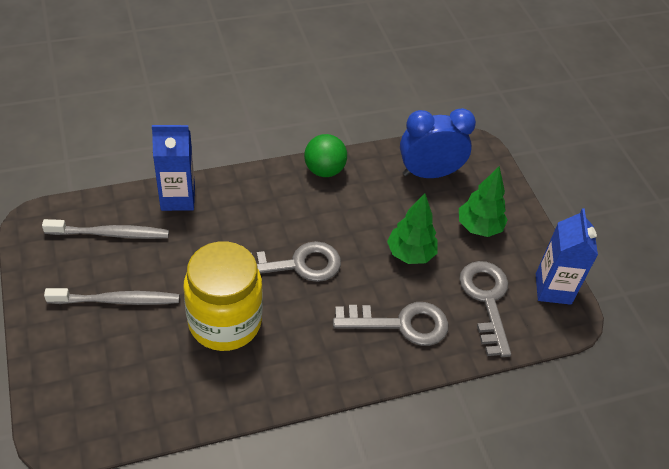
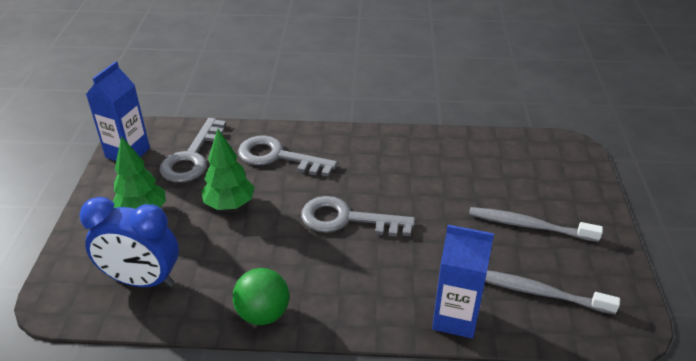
camera: 155 degrees left, 10 degrees down
yellow jar [183,241,263,351] -> none

